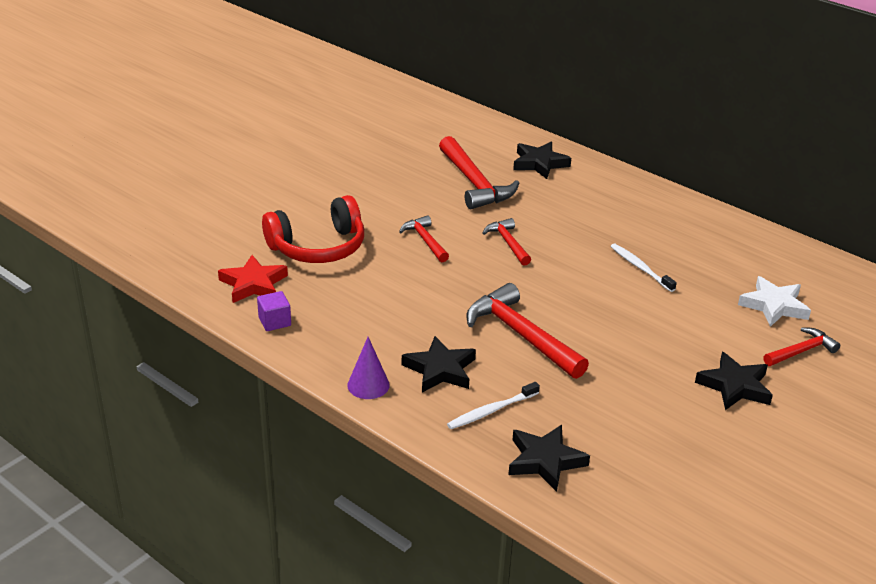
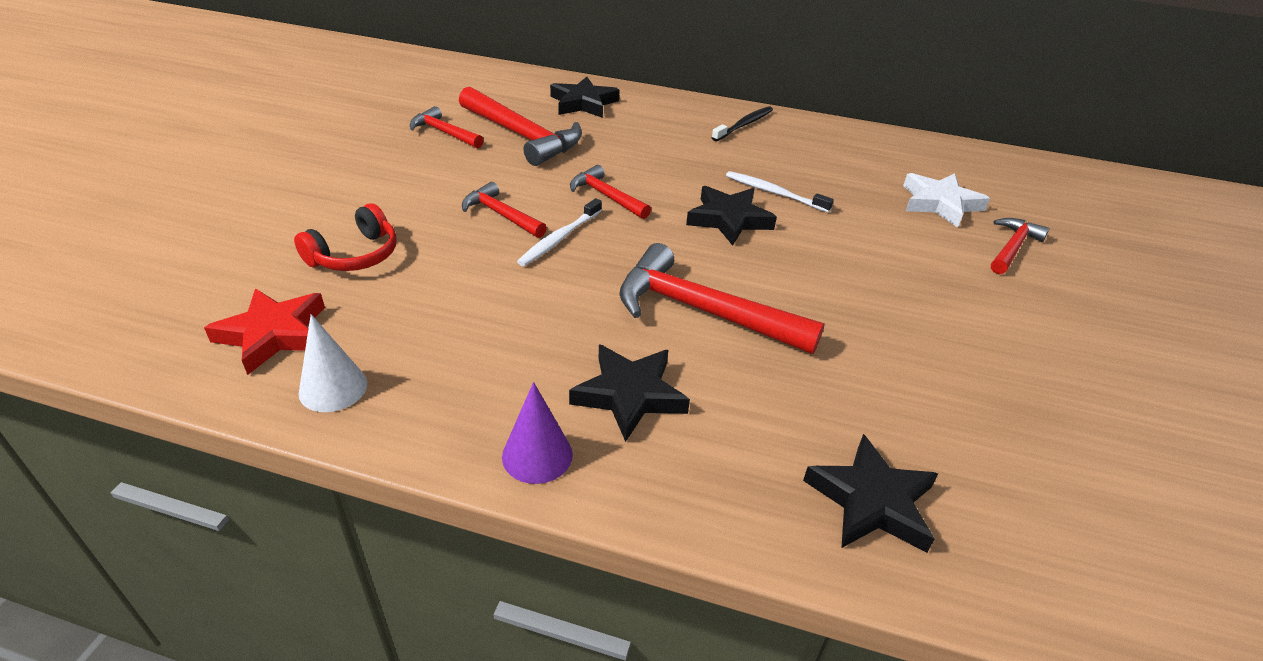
camera: 25 degrees left, 5 degrees up
purple cube [257,291,291,331] -> white cone [299,314,367,412]
red headphones [262,195,364,263] -> red headphones [294,203,397,271], size x0.62
white toothbrush [447,382,540,429] -> white toothbrush moved to [517,198,602,266]
black star [695,352,773,410] -> black star moved to [686,186,777,245]
none -> red hammer [410,106,484,148]
none -> black toothbrush [712,106,773,141]

